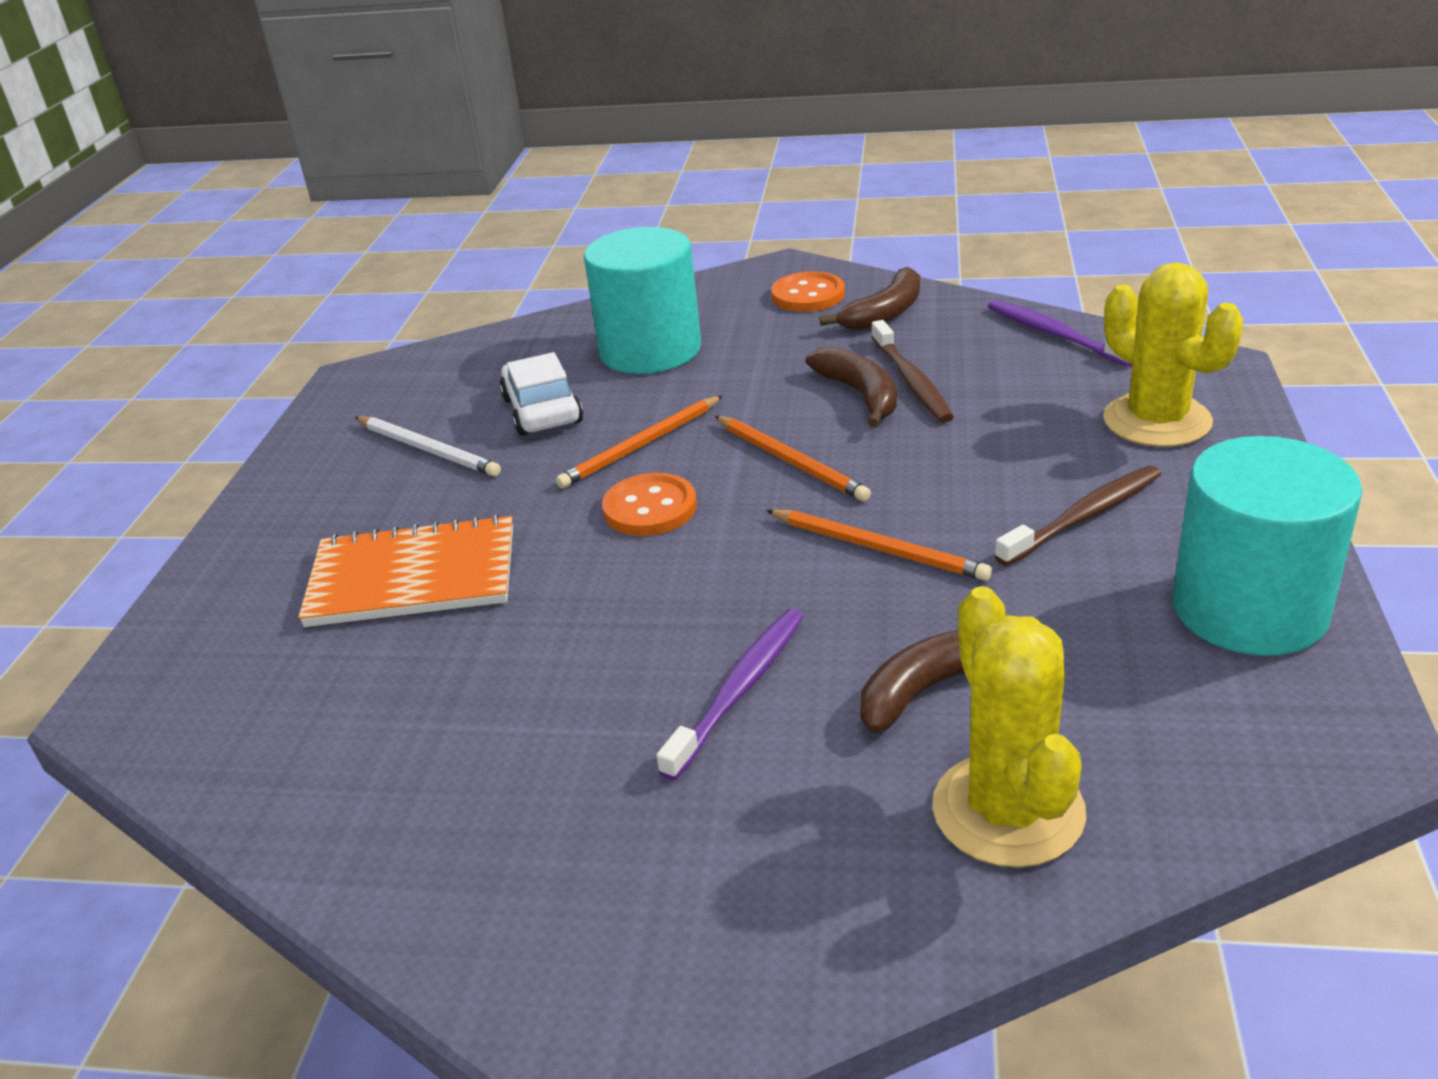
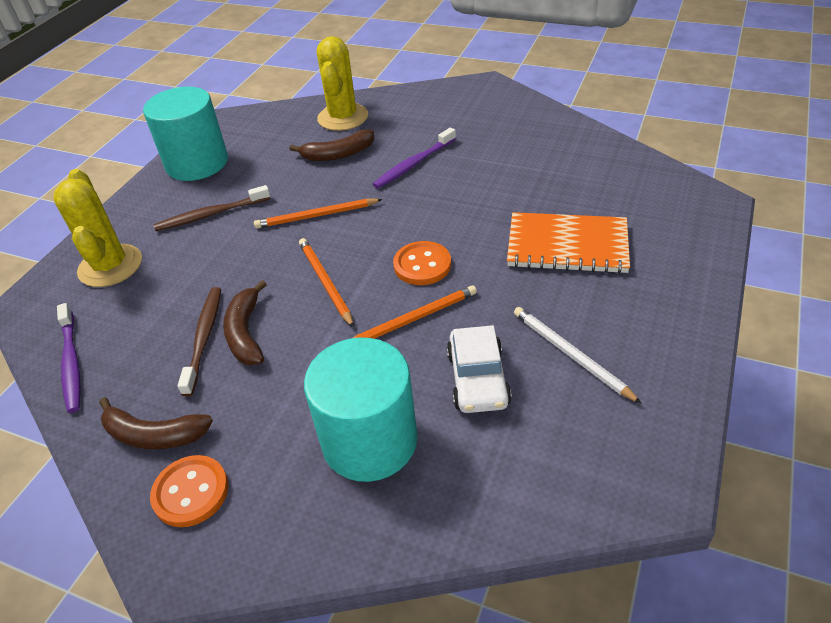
camera: 165 degrees left, 10 degrees up
orange pencil [766,509,992,581] -> orange pencil turned 60 degrees counterclockwise [254,199,383,229]
brown banana [820,267,920,330] -> brown banana turned 135 degrees counterclockwise [99,397,213,449]

